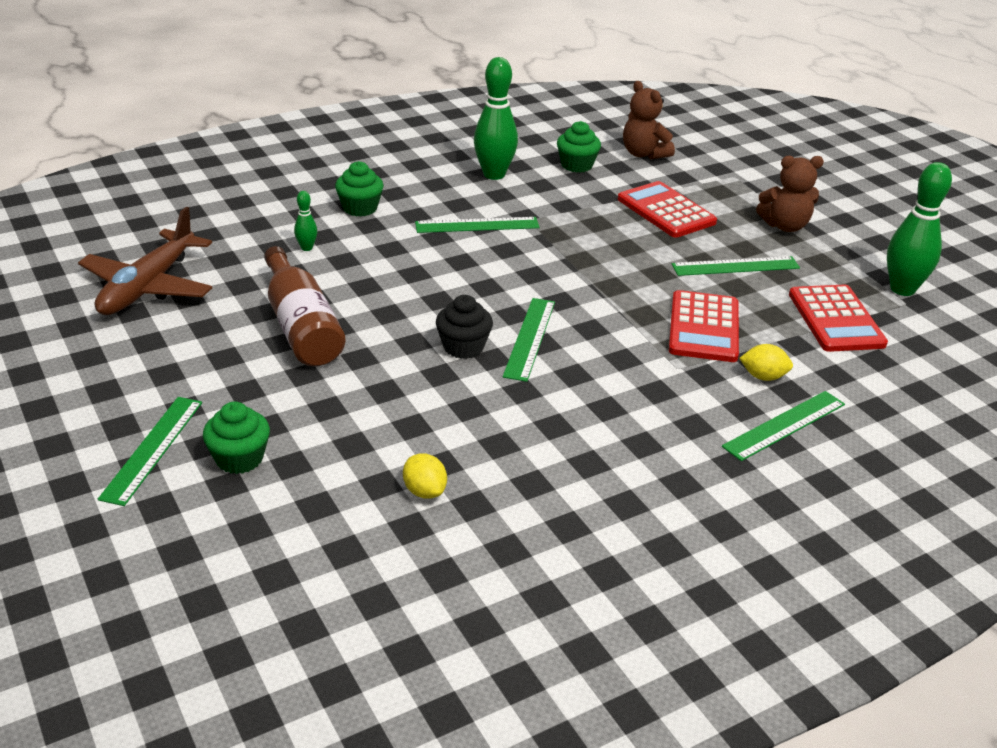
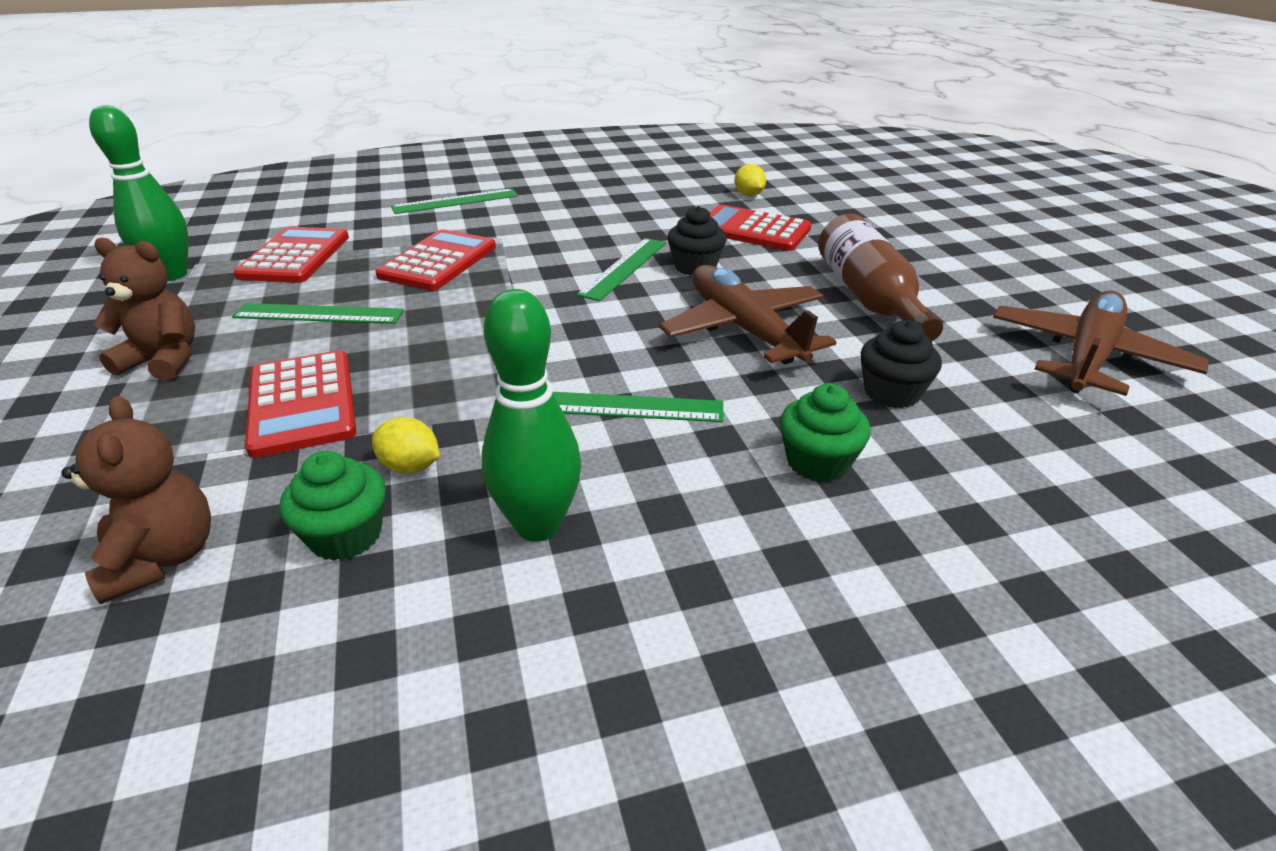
camera: 165 degrees left, 0 degrees up
green ruler [98,397,202,506] -> none
green cupcake [203,402,270,474] -> none
green bowling pin [294,191,317,251] -> black cupcake [861,320,942,408]
yellow lemon [739,344,793,381] -> yellow lemon moved to [372,417,440,474]
none -> brown plane [659,265,836,364]
none -> red calculator [710,204,812,251]

